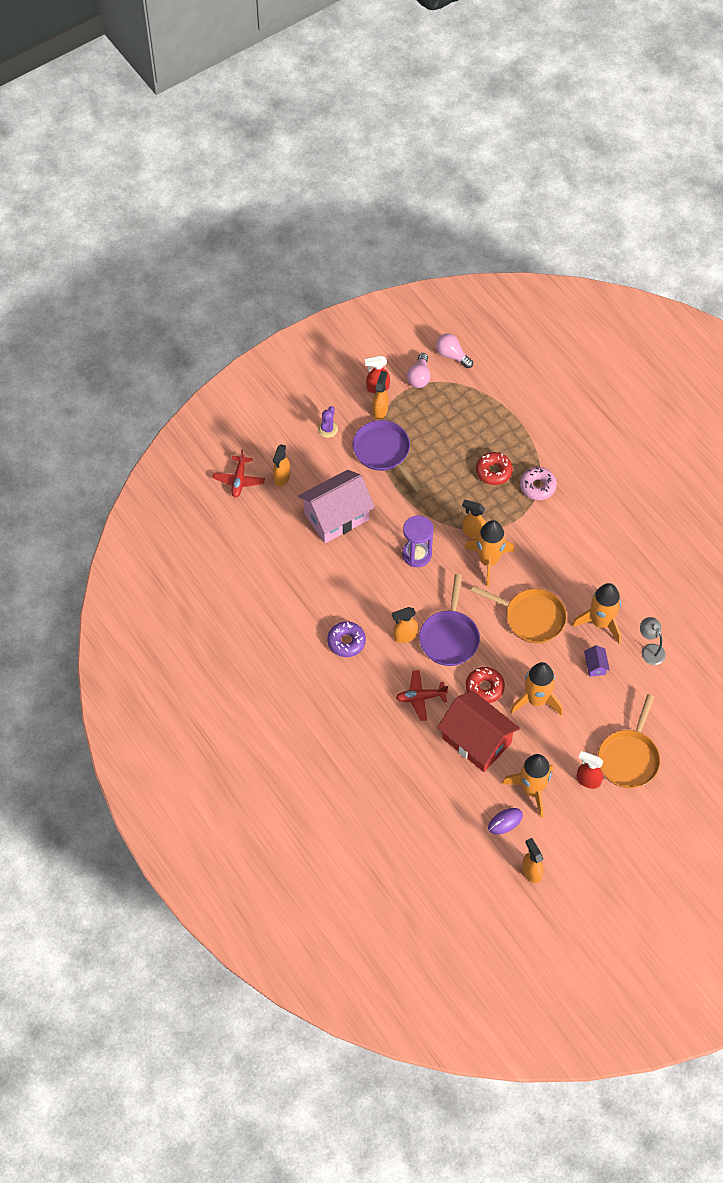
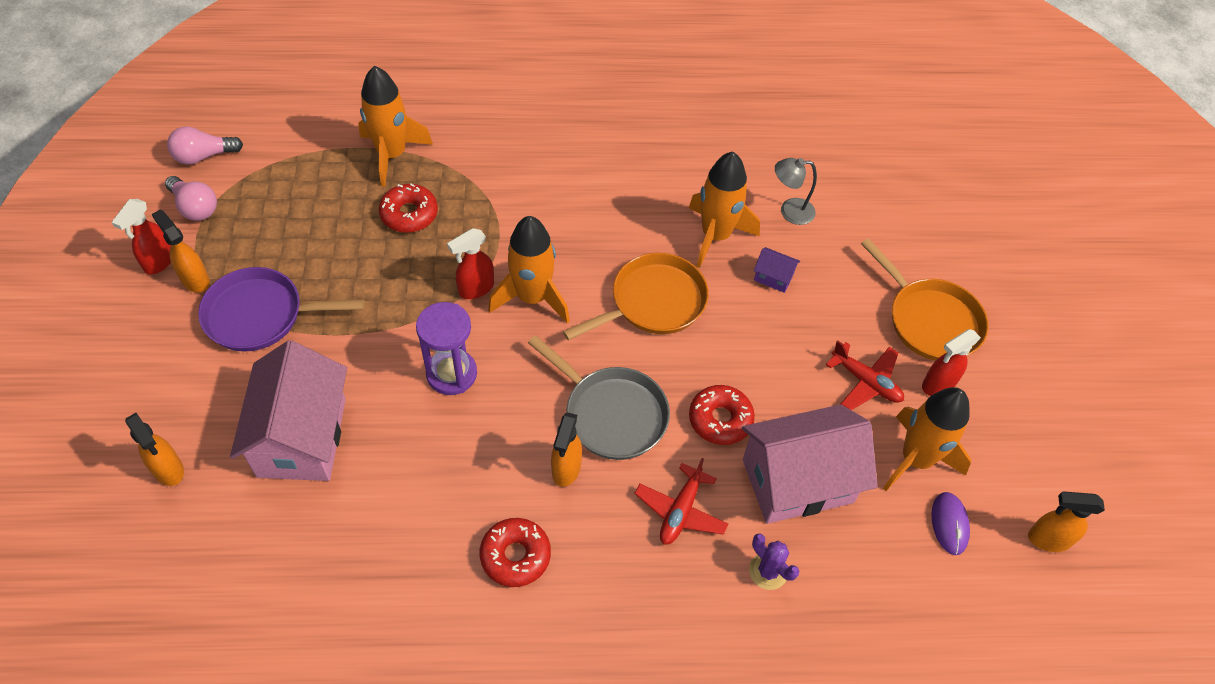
camera: 60 degrees left, 5 degrees down
red plane [213,449,265,497] -> red plane moved to [826,340,904,410]
purple cactus [318,406,338,438] -> purple cactus moved to [749,534,799,590]
purple donut [327,621,366,657] -> red donut [480,518,551,587]
purple pan [419,574,480,666] -> grey pan [528,335,670,460]
red house [437,690,520,772] -> pink house [742,404,878,524]
orange spray bottle [462,500,486,539] -> red spray bottle [447,228,494,299]
orange rocket [510,662,563,716] -> orange rocket moved to [358,66,433,187]
pink donut [520,467,557,500] -> none

